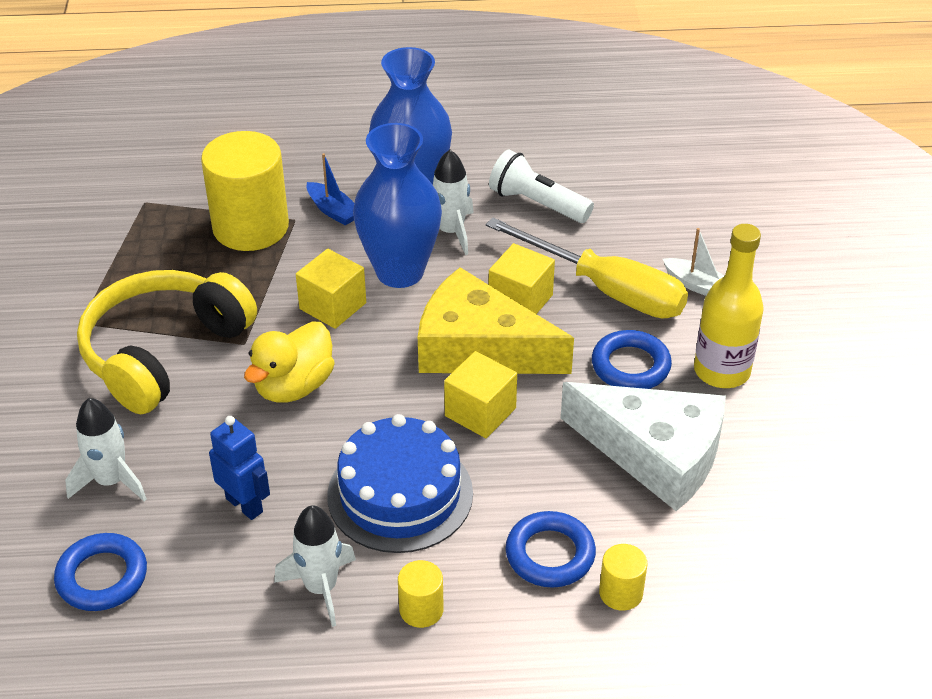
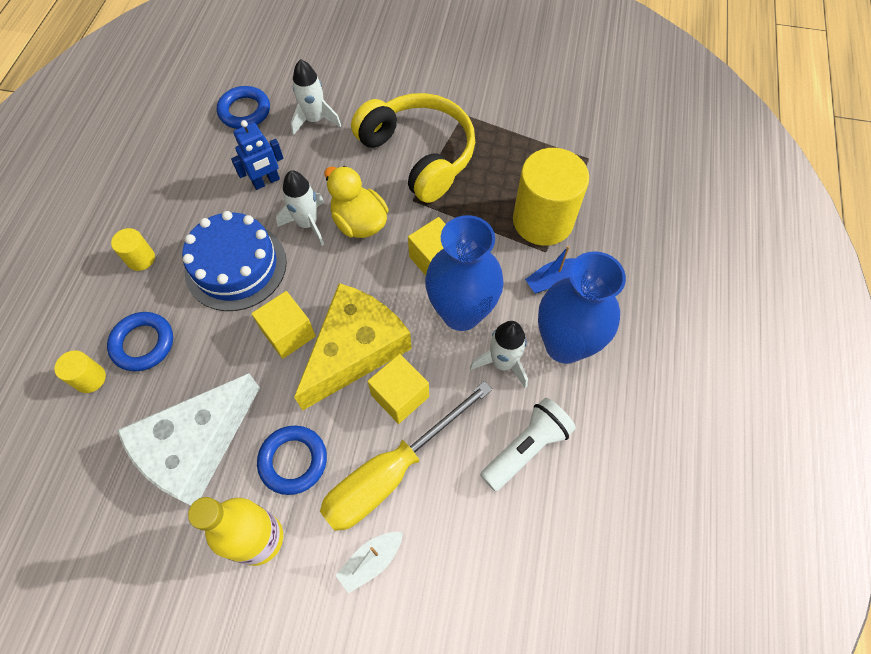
camera: 105 degrees right, 20 degrees up
white rocket [274,505,356,627] -> white rocket moved to [276,170,324,246]

